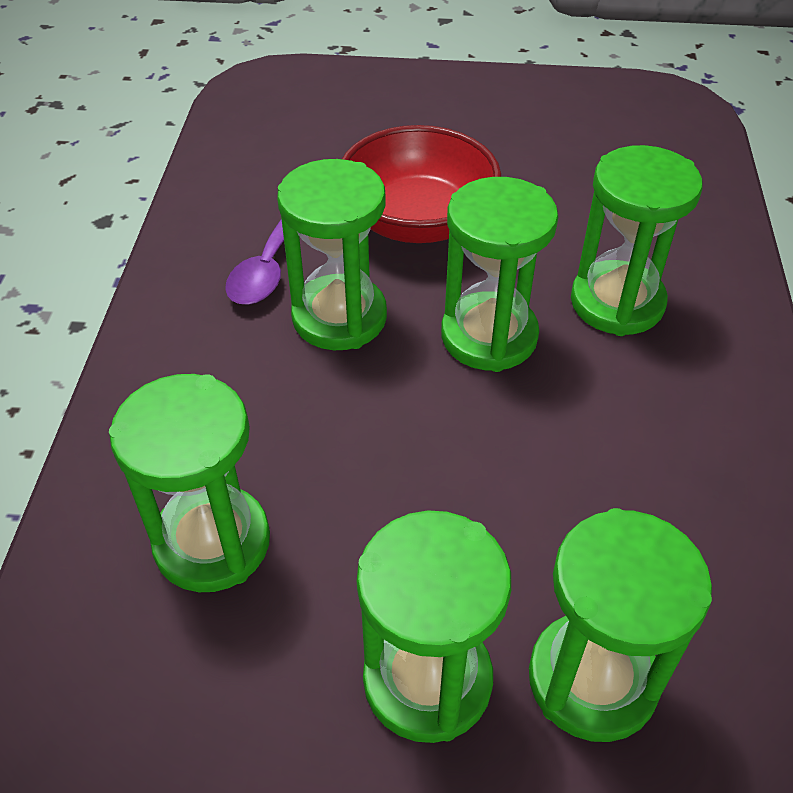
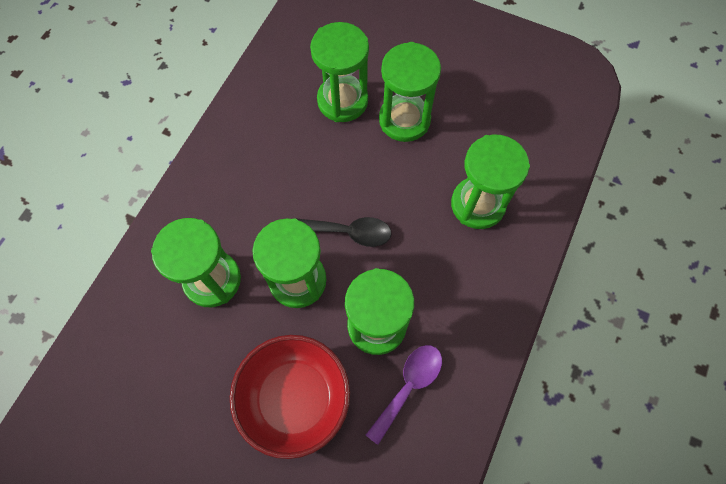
camera: 160 degrees left, 20 degrees up
none -> black spoon [295,217,392,247]

